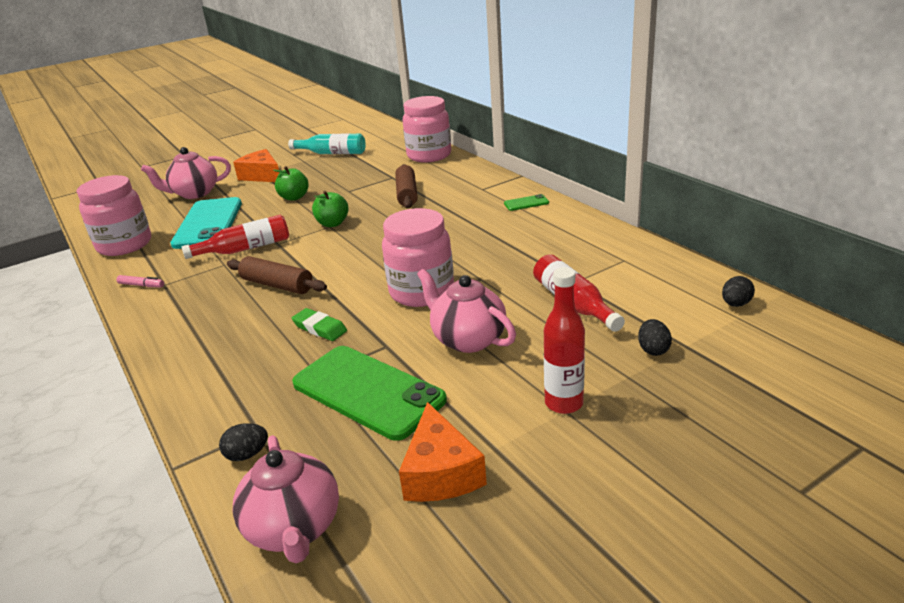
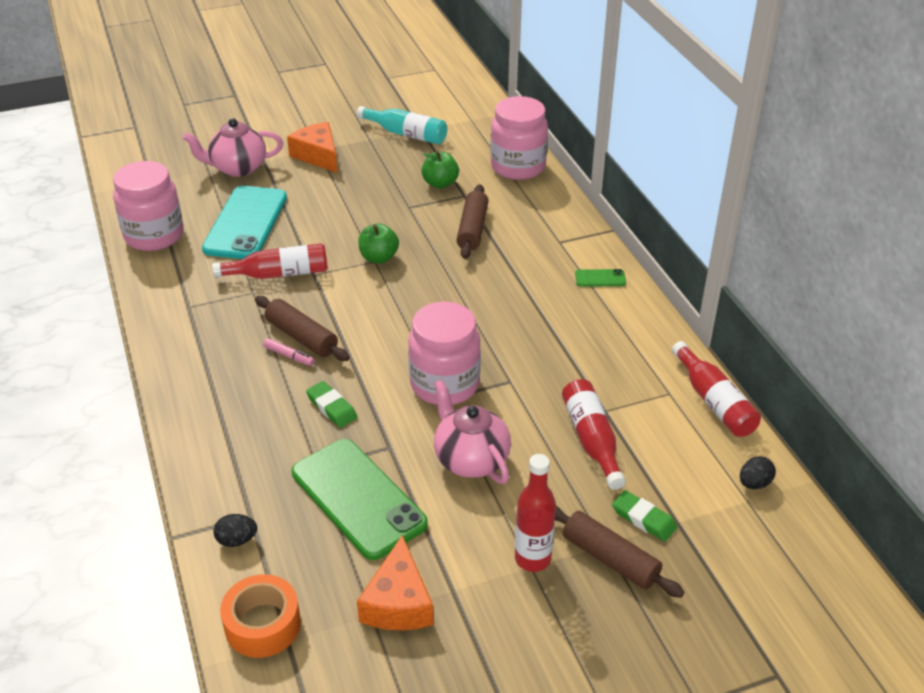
camera: 10 degrees right, 10 degrees up
pink marker [116,275,164,287] -> pink marker moved to [263,338,315,366]
pink teapot [233,435,339,563] -> orange tape [220,574,301,658]
green apple [273,166,309,201] -> green apple moved to [421,151,459,189]
black egg [638,319,672,356] -> green eraser [612,490,677,541]
none -> brown rolling pin [555,506,684,598]
none -> red bottle [672,341,761,437]

